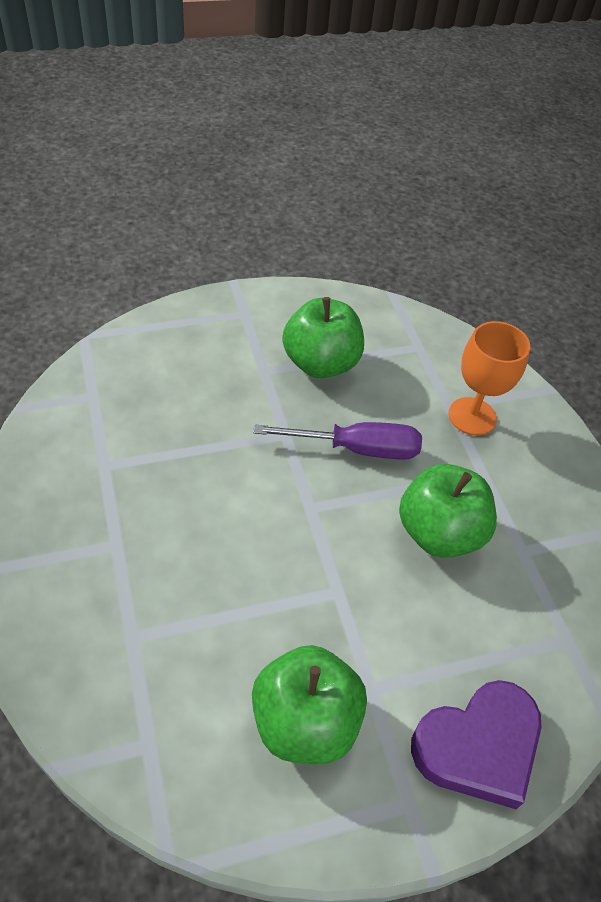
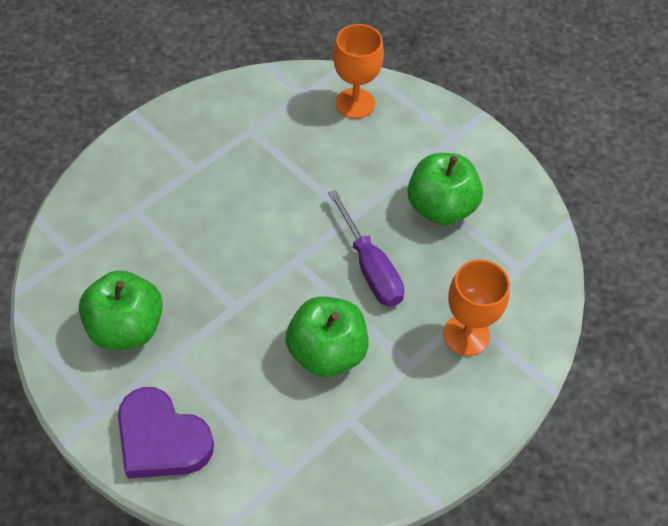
camera: 65 degrees right, 5 degrees up
none -> orange goblet [333,24,384,119]

